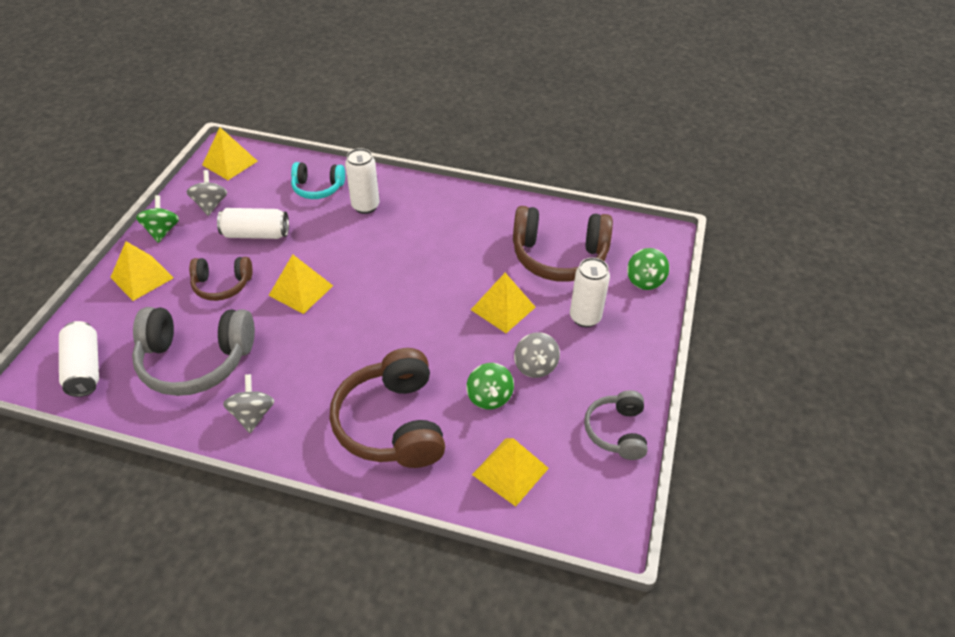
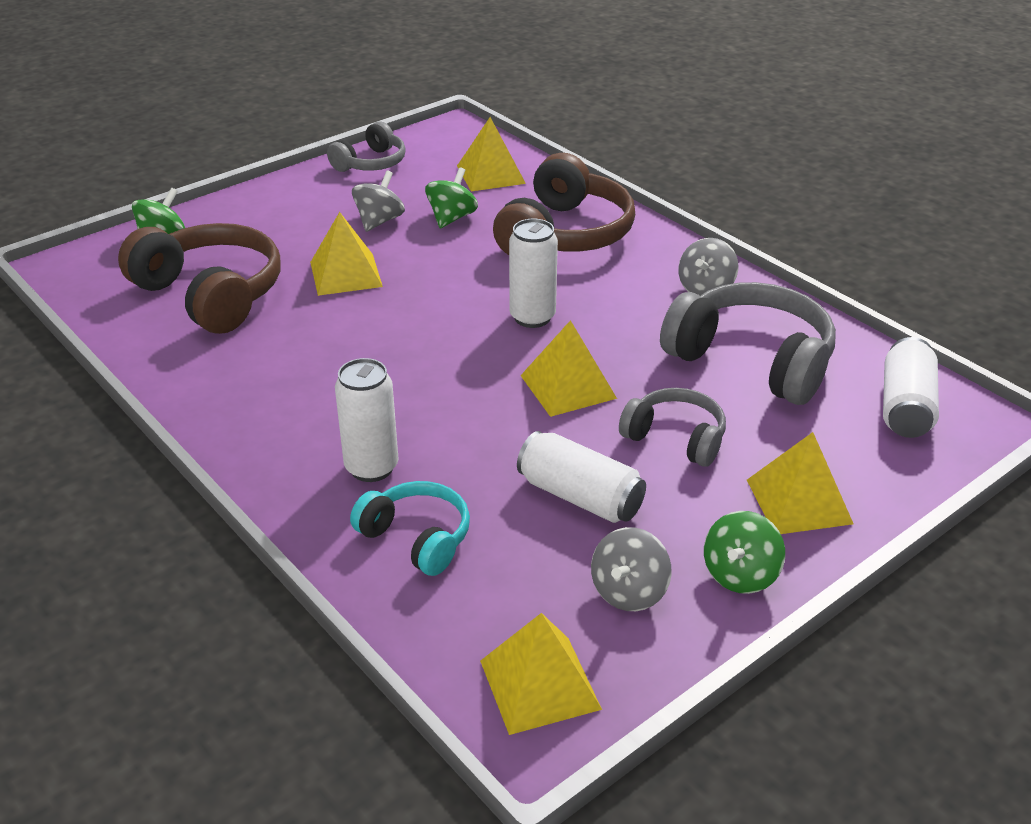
camera: 145 degrees left, 10 degrees down
brown headphones [189,257,252,301] -> grey headphones [619,388,726,467]
white can [570,258,610,327] -> white can moved to [509,219,558,328]

